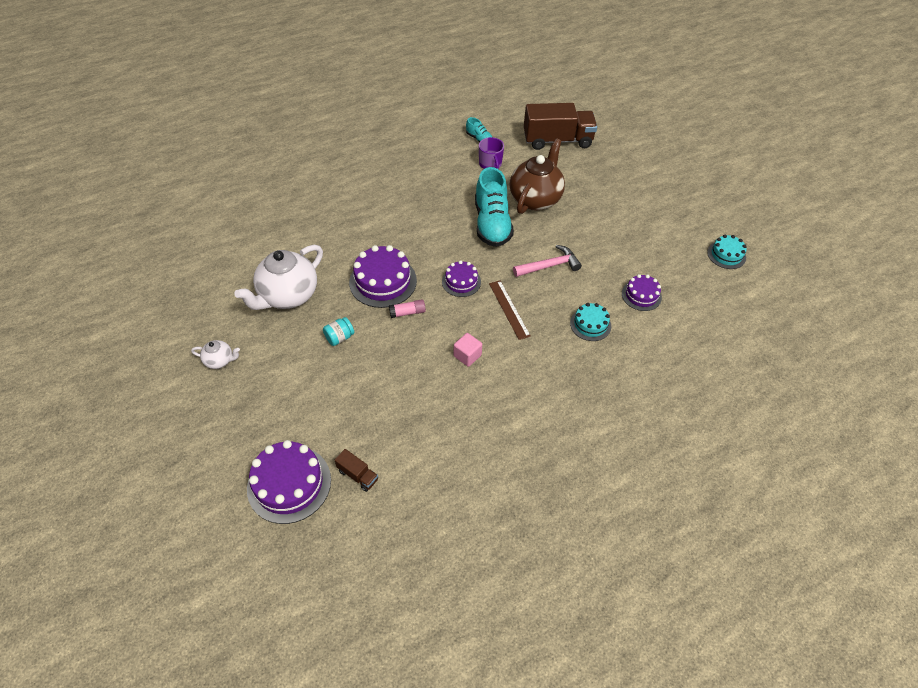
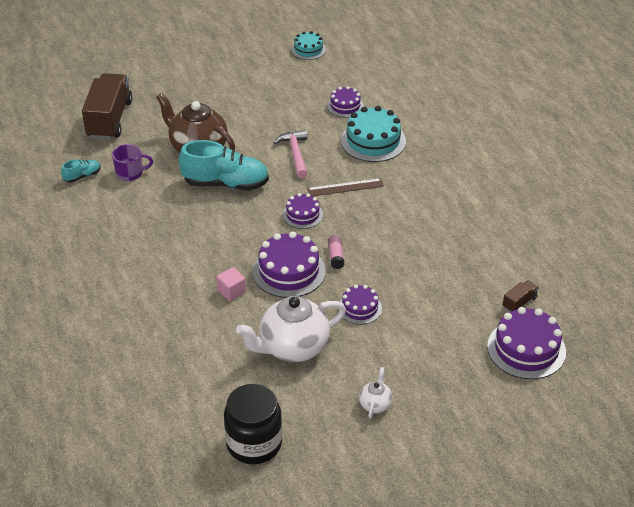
camera: 80 degrees left, 10 degrees down
white teapot [234,245,323,310] -> white teapot turned 105 degrees clockwise [236,296,346,362]
turquoise jar [323,317,354,346] -> purple cake [338,285,382,325]
pink cube [454,333,482,367] -> pink cube moved to [216,267,246,301]
turquoise cake [570,303,611,341] -> turquoise cake [341,106,406,162], size x1.71
none -> black jar [224,384,282,464]

